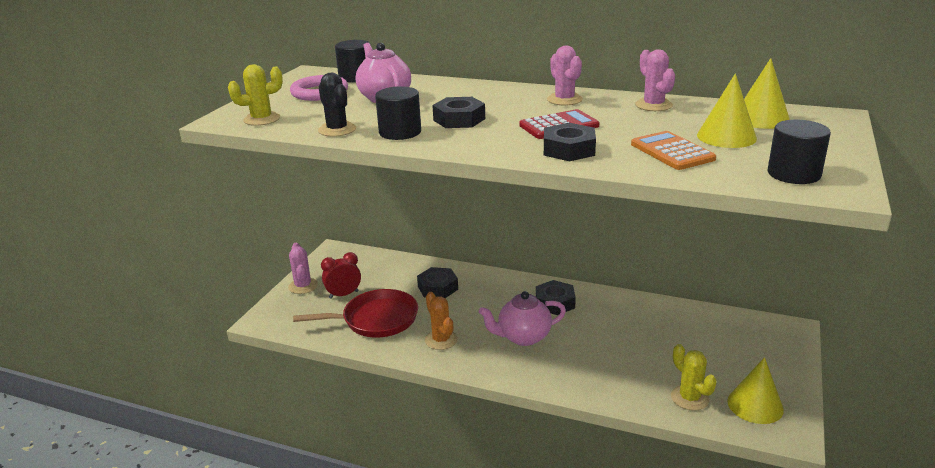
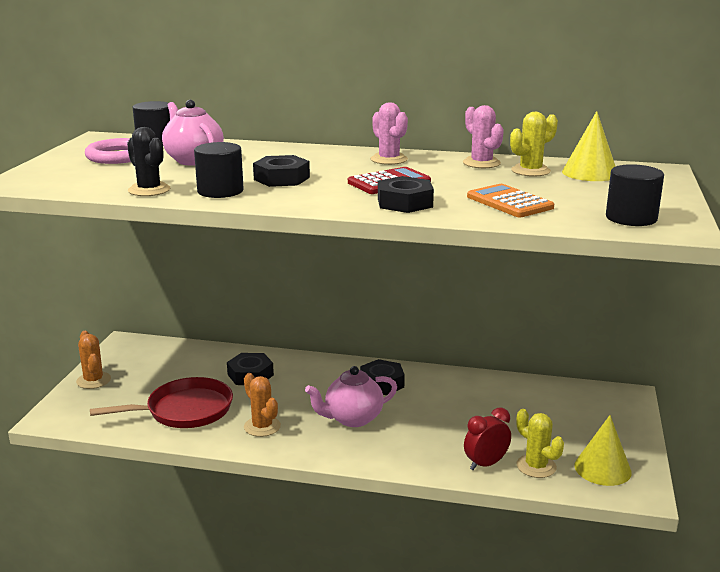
camera: 10 degrees left, 5 degrees down
yellow cactus [228,64,283,126] -> yellow cactus moved to [510,112,558,177]
pink cactus [288,243,318,294] -> orange cactus [76,331,111,389]
red clock [321,252,361,299] -> red clock moved to [464,407,511,470]
yellow cone [697,74,757,148] -> none

